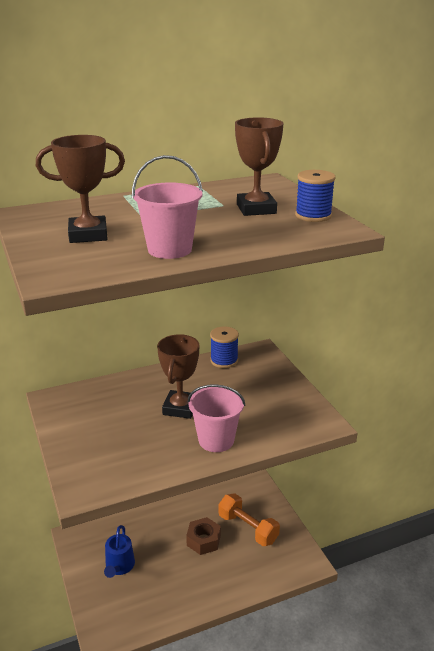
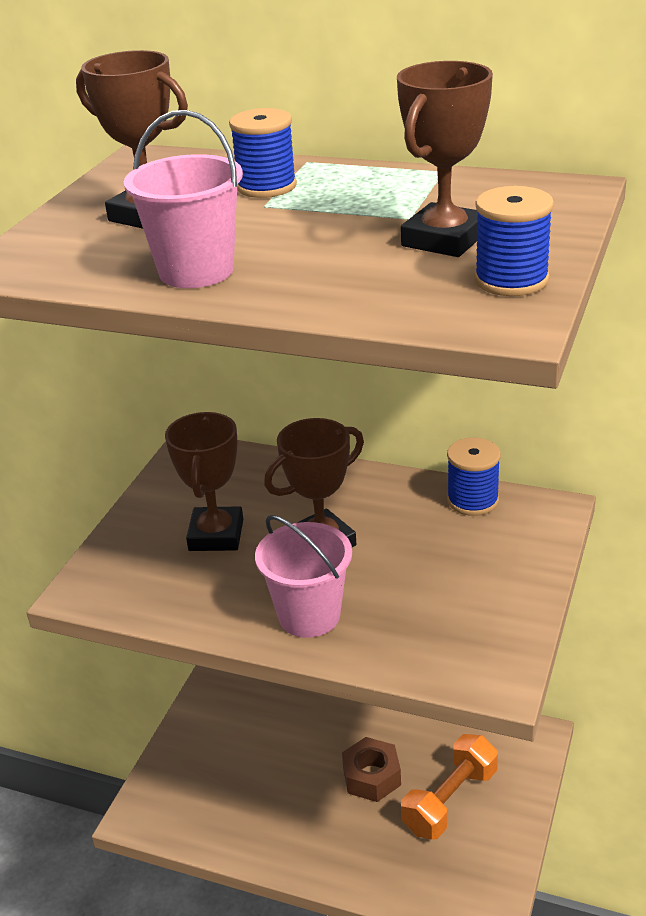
camera: 45 degrees right, 5 degrees up
blue watering can [104,525,135,578] -> none
orange dumbbell [219,493,280,546] -> orange dumbbell turned 45 degrees clockwise [401,734,498,840]
none -> brown trophy [165,412,243,551]
none -> blue spool [229,108,297,198]

